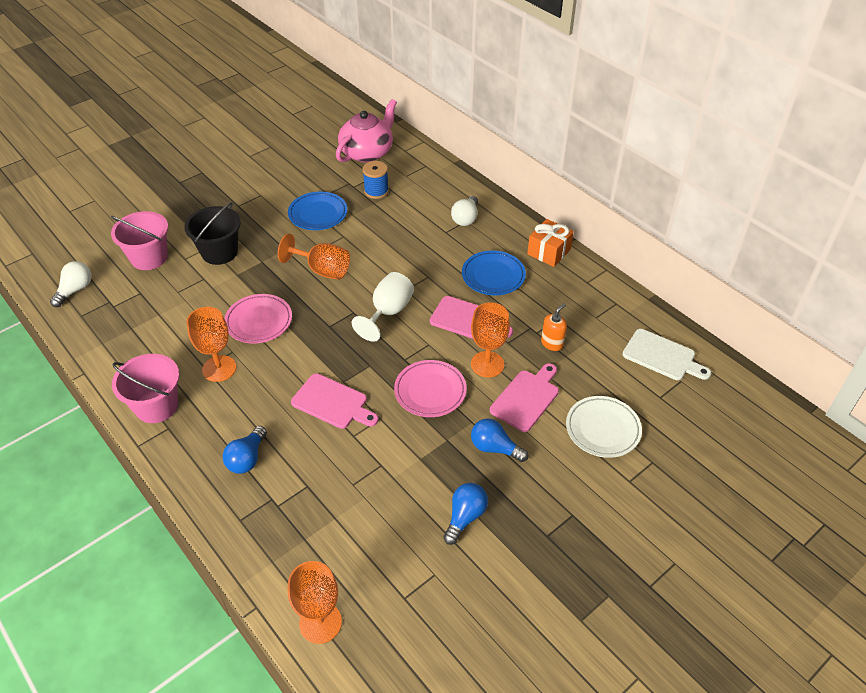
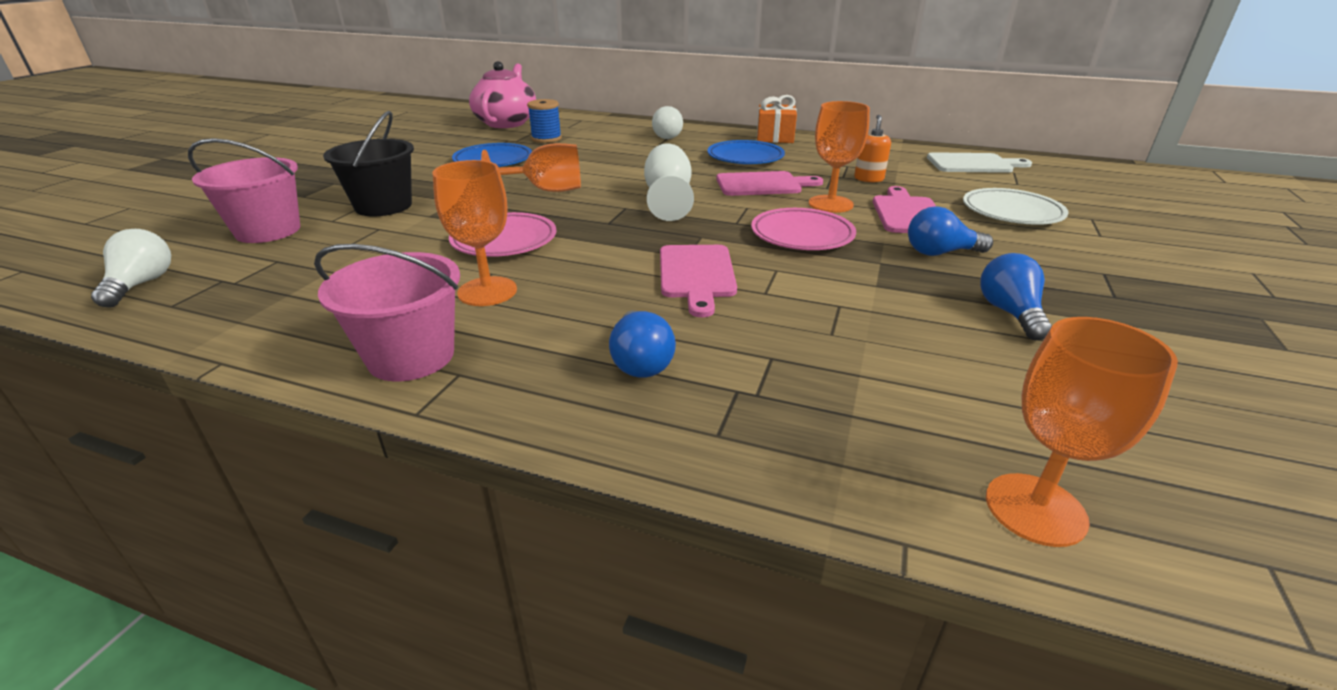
camera: 30 degrees left, 15 degrees down
pink cutting board [291,373,378,429] -> pink cutting board turned 90 degrees clockwise [660,245,737,317]

